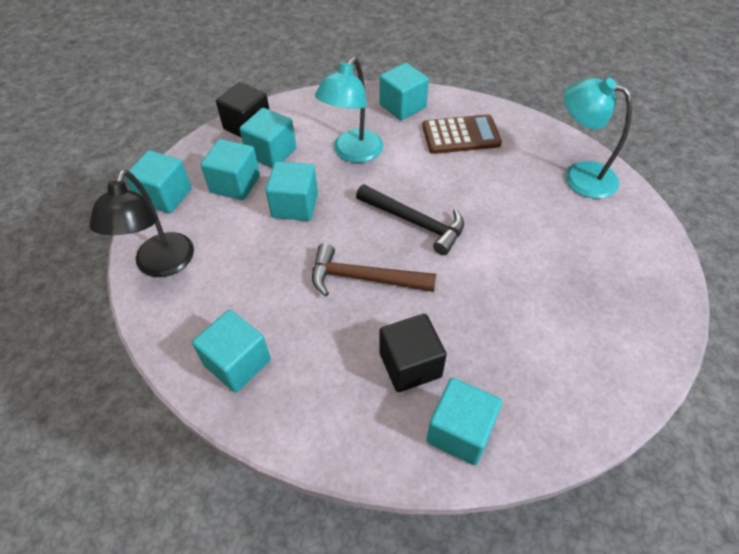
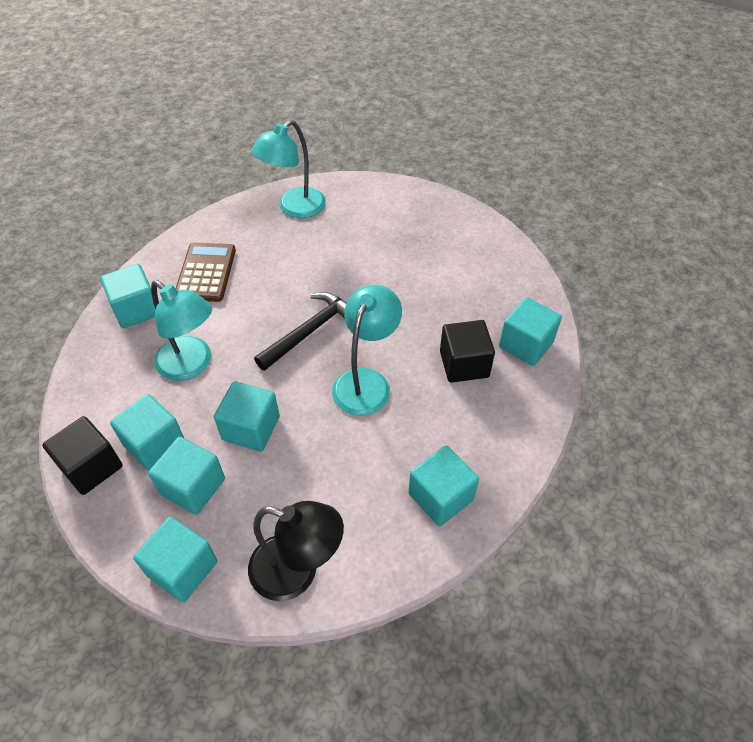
camera: 80 degrees left, 0 degrees up
brown hammer [312,243,436,296] -> turquoise lamp [332,285,402,416]

